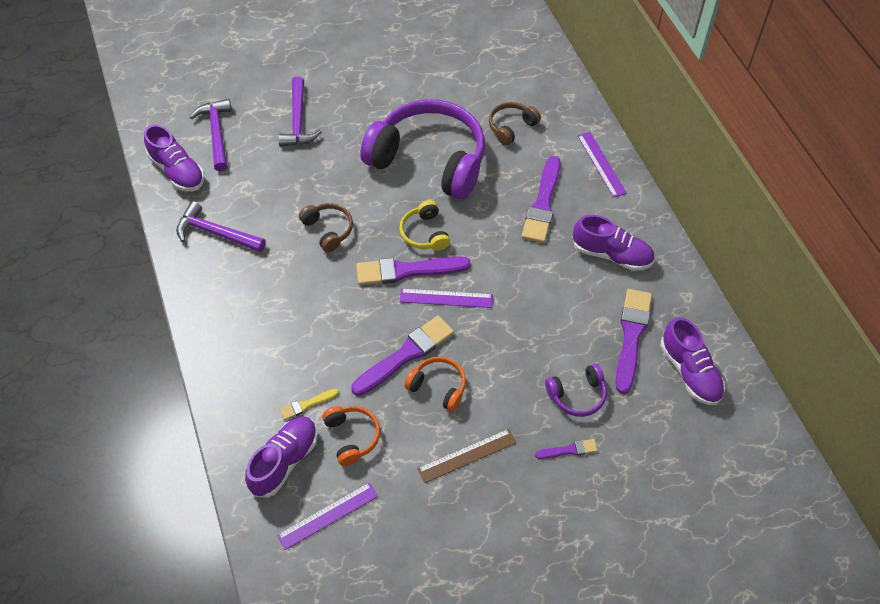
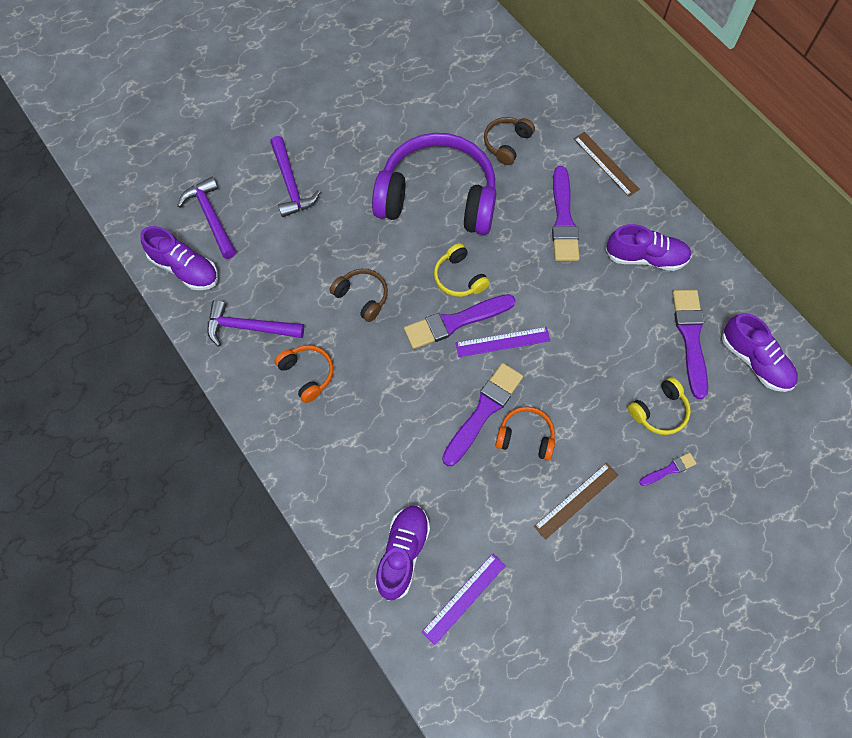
camera: 15 degrees left, 10 degrees up
yellow brush [280,389,339,420] -> none
orange headphones [322,406,380,466] -> orange headphones moved to [275,345,334,403]
purple headphones [545,364,606,417] -> yellow headphones [628,377,691,435]
purple ruler [577,132,627,198] -> brown ruler [574,132,640,197]

